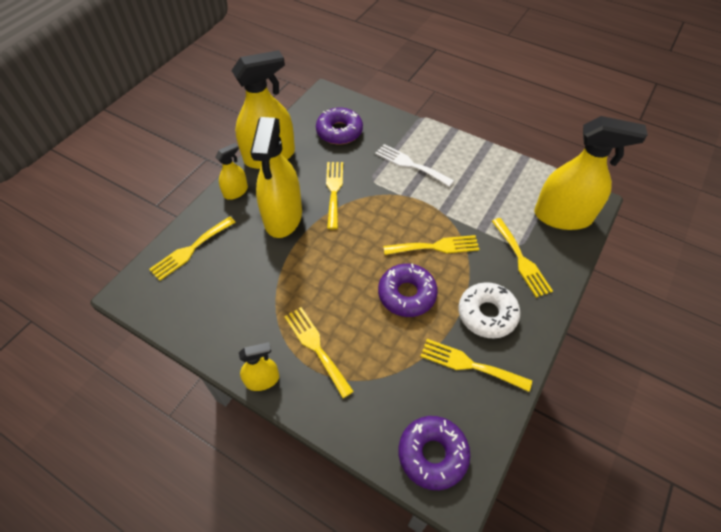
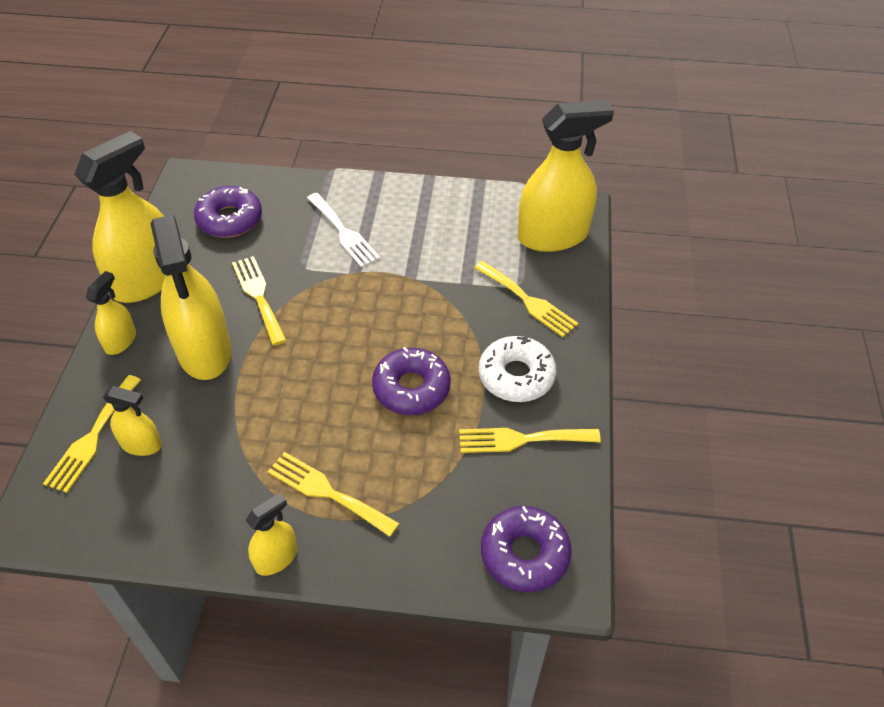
camera: 25 degrees left, 5 degrees down
white fork [375,144,454,187] -> white fork turned 135 degrees counterclockwise [307,193,380,267]
yellow fork [383,235,480,255] -> none
none -> yellow spray bottle [103,386,162,456]

